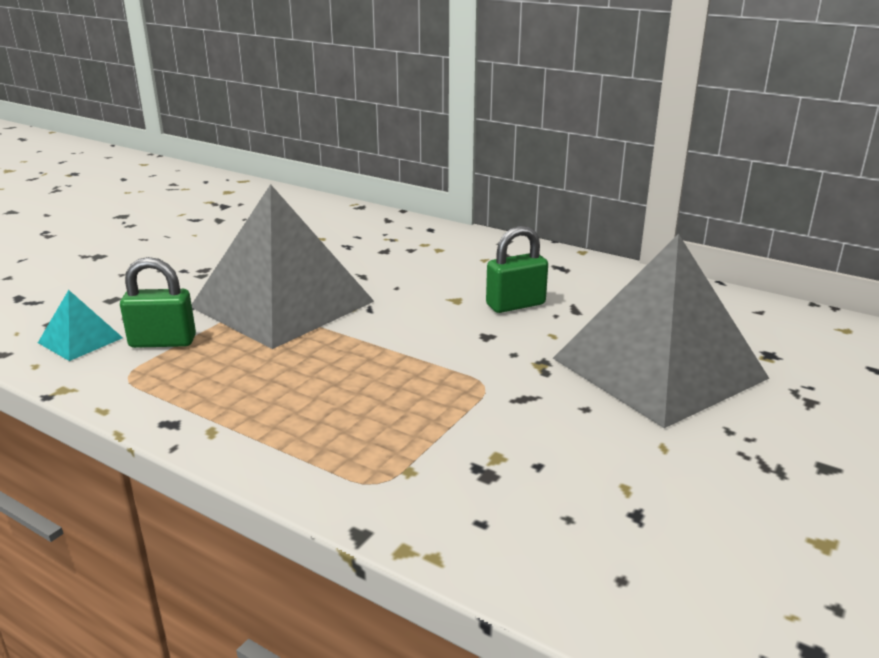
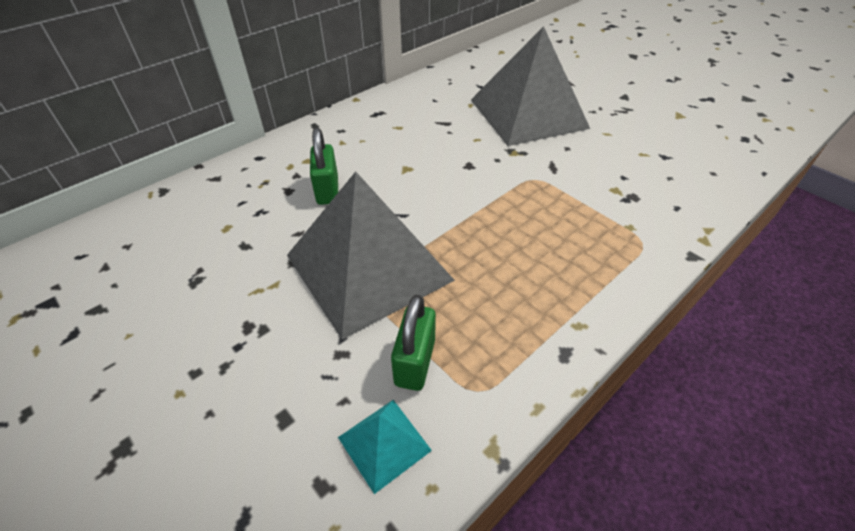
camera: 75 degrees left, 20 degrees up
green padlock [486,226,548,313] -> green padlock moved to [310,128,338,205]

